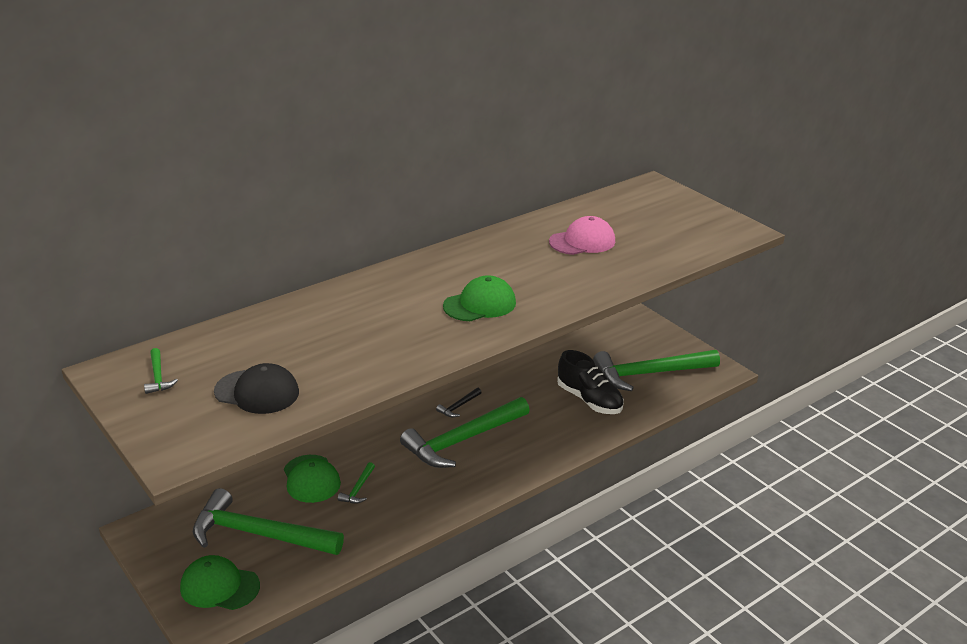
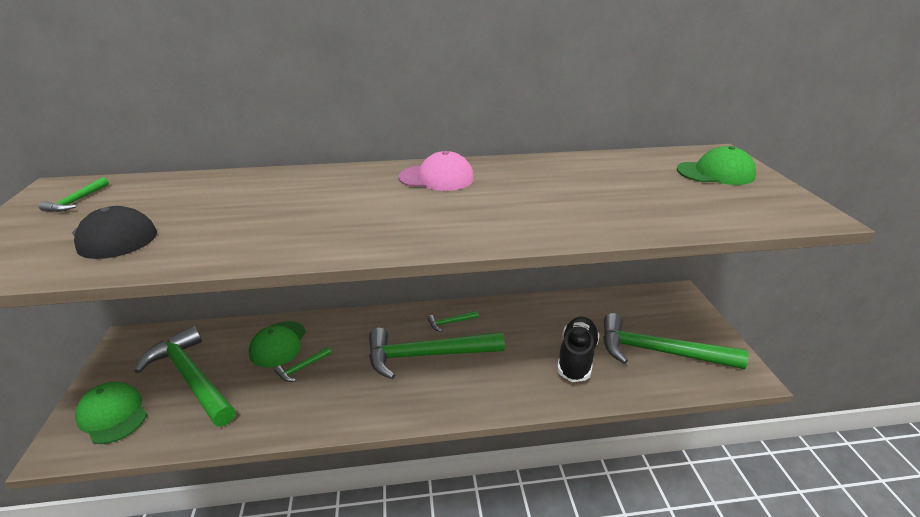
camera: 30 degrees right, 0 degrees up
black hammer [436,388,482,417] -> green hammer [427,311,479,332]
green cap [443,275,516,321] -> green cap moved to [677,146,756,185]
pink cap [549,216,615,255] -> pink cap moved to [398,151,474,191]
black shoe [557,350,624,414] -> black shoe turned 150 degrees counterclockwise [557,317,600,382]

